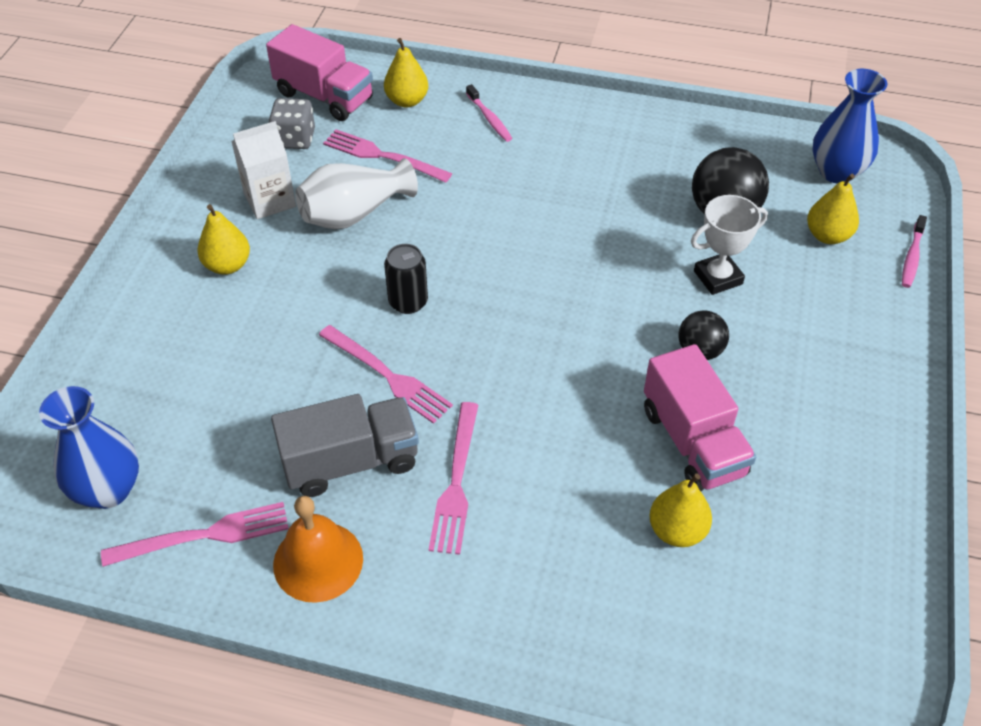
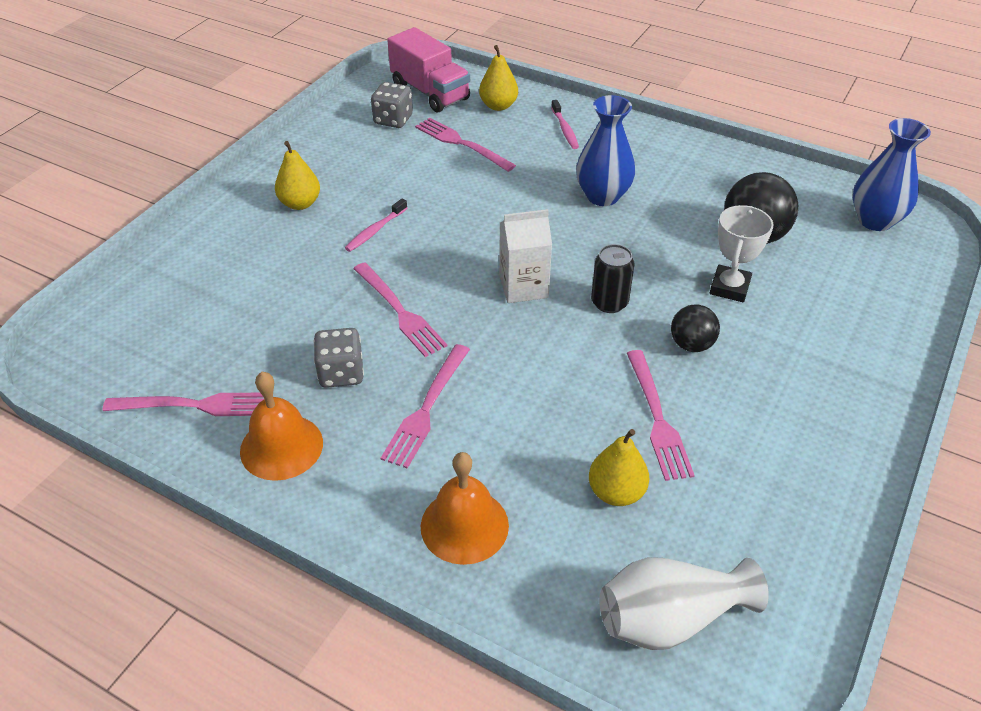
camera: 15 degrees right, 5 degrees down
blue vase [39,386,139,509] -> blue vase moved to [576,95,635,206]
white carton [231,121,296,219] -> white carton moved to [499,209,552,303]
grey truck [271,394,419,497] -> grey dice [314,328,364,388]
white vase [295,158,418,229] -> white vase moved to [599,557,769,650]
black can [384,244,428,314] -> black can moved to [591,244,635,313]
pink truck [644,344,756,491] -> pink fork [627,350,695,481]
white trophy [691,195,768,295] -> white trophy turned 60 degrees counterclockwise [710,205,774,302]
yellow pear [807,174,859,244] -> none
pink toothbrush [902,215,927,288] -> pink toothbrush moved to [345,199,407,252]
none -> orange bell [421,452,509,565]

